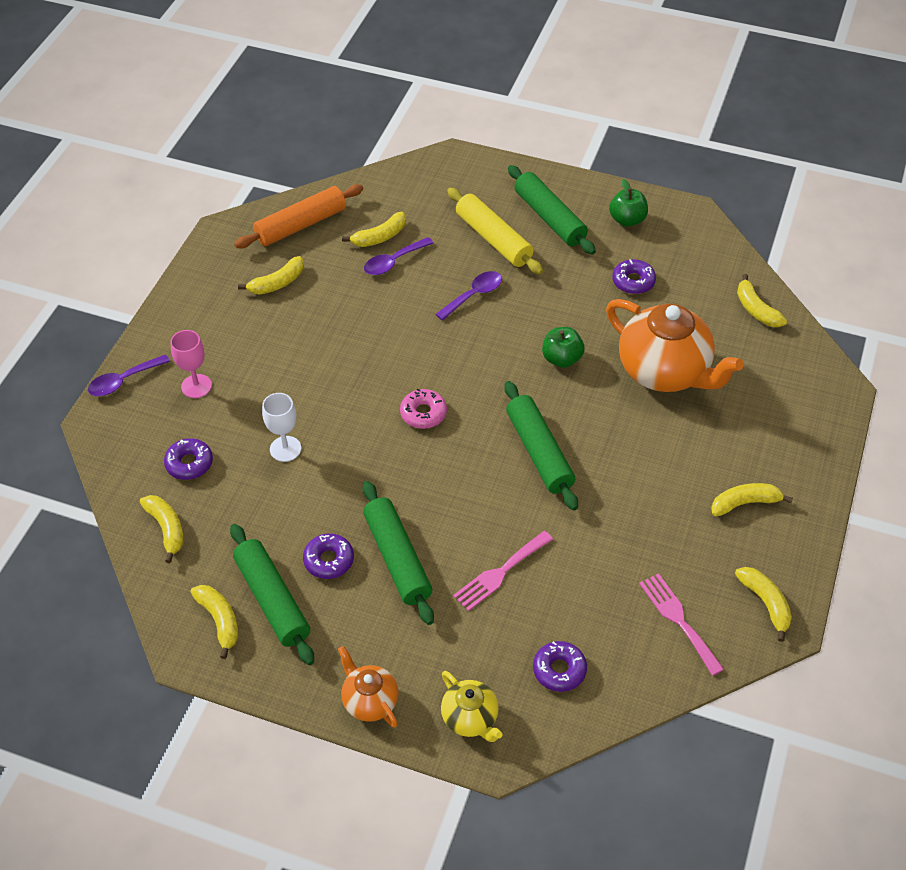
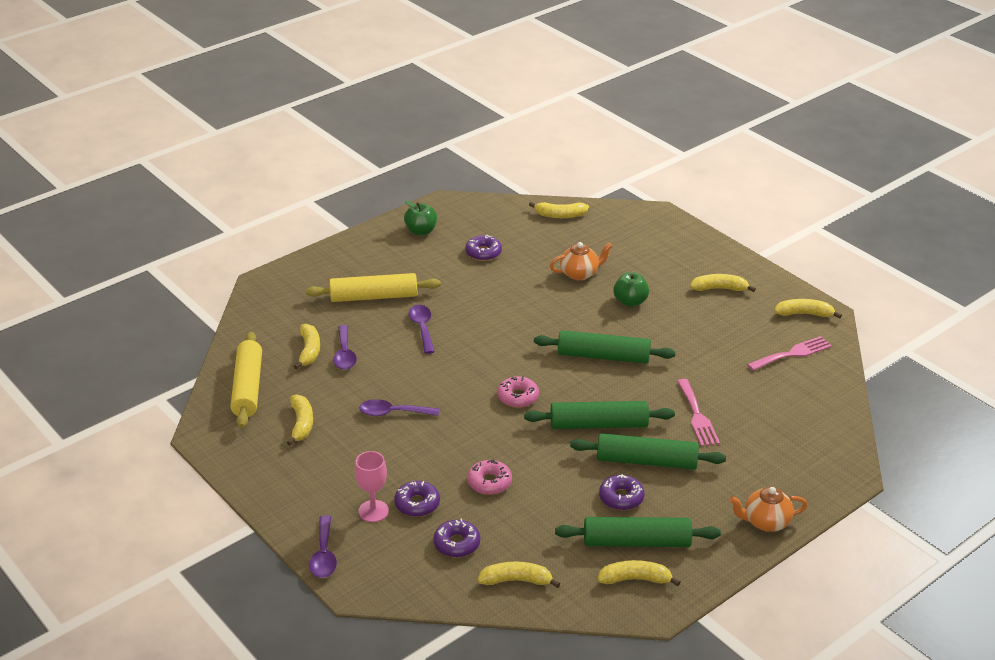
camera: 60 degrees left, 15 degrees down
orange rolling pin [234,184,363,248] -> yellow rolling pin [230,332,262,428]
white goblet [262,393,301,462] -> pink donut [467,459,512,495]
yellow teapot [441,671,502,742] -> none
green rolling pin [508,165,596,255] -> green rolling pin moved to [524,401,675,429]
purple donut [533,641,587,692] -> purple donut moved to [394,481,440,517]
green apple [542,327,585,368] -> green apple moved to [613,272,649,307]
orange teapot [606,299,744,392] -> orange teapot [550,242,612,280], size x0.51
pink fork [639,573,724,676] -> pink fork turned 150 degrees clockwise [747,336,832,371]
yellow banana [711,483,793,516] -> yellow banana turned 75 degrees clockwise [690,274,756,292]
none -> purple spoon [359,399,439,416]

